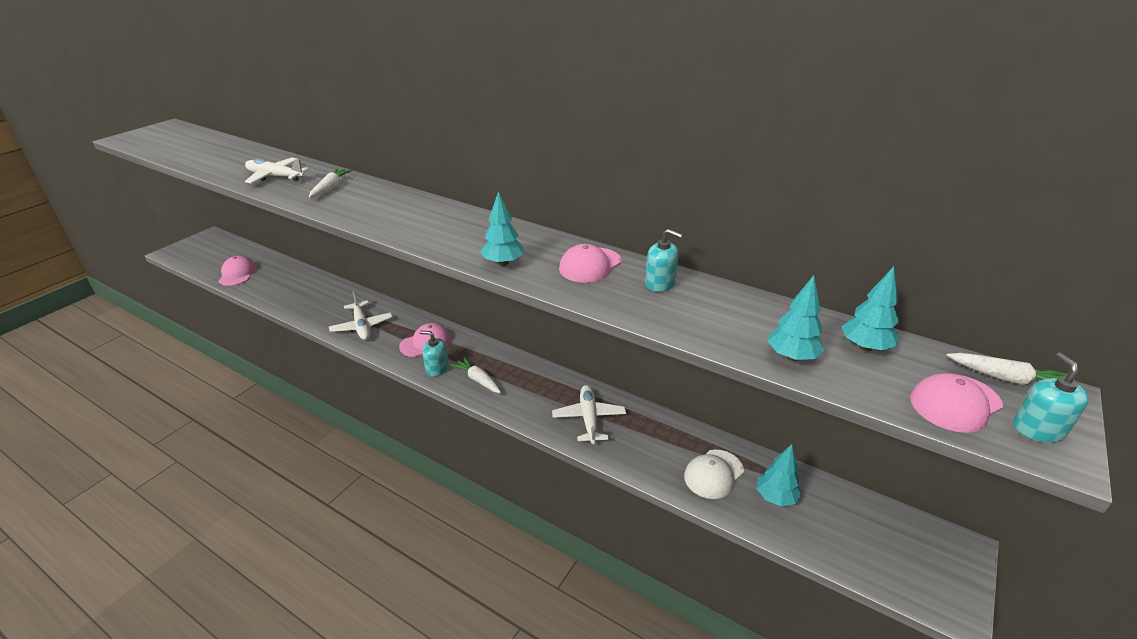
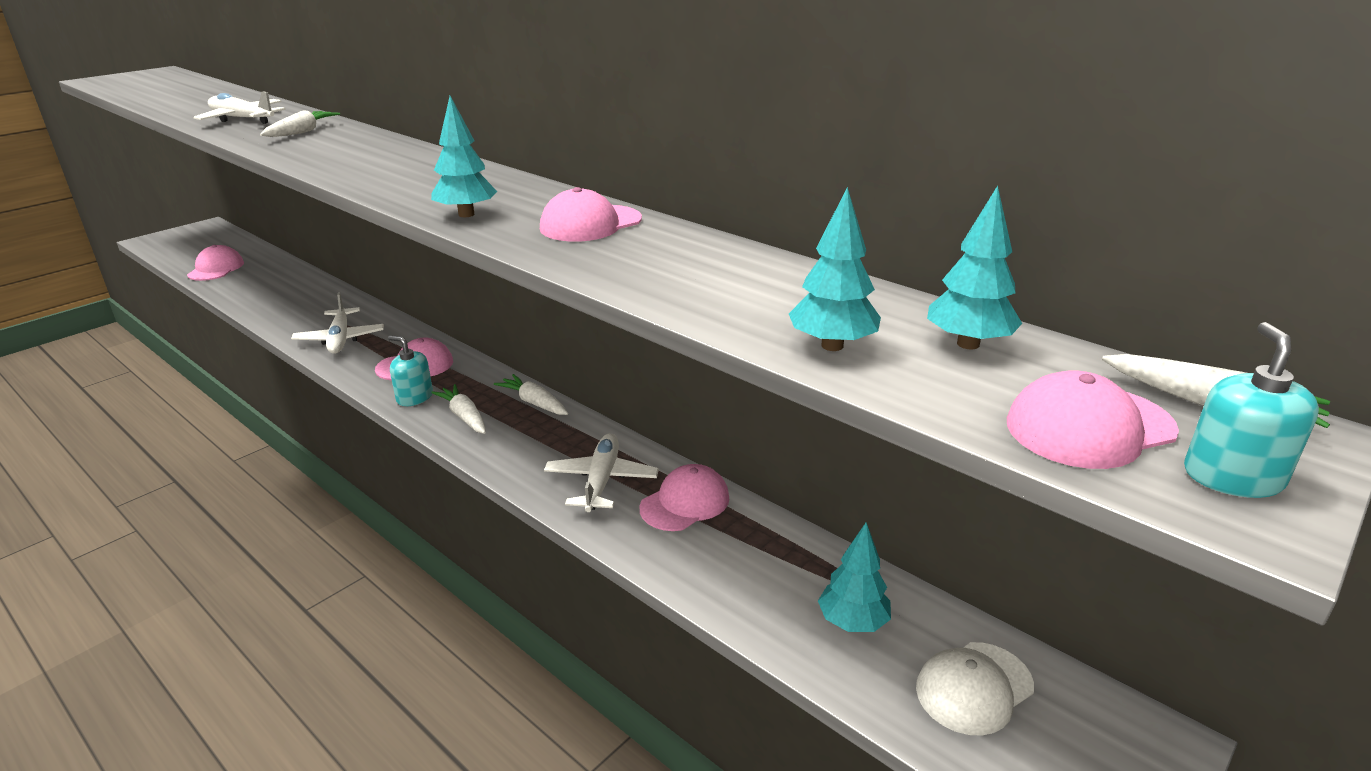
camera: 10 degrees right, 5 degrees down
turquoise soap dispenser [645,229,683,292] -> none
white cap [684,449,744,499] -> white cap moved to [916,642,1034,736]
none -> white carrot [494,374,568,415]
none -> pink cap [640,464,729,531]

